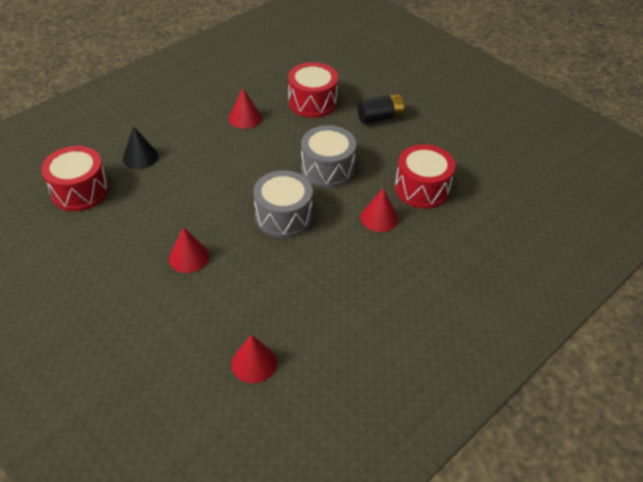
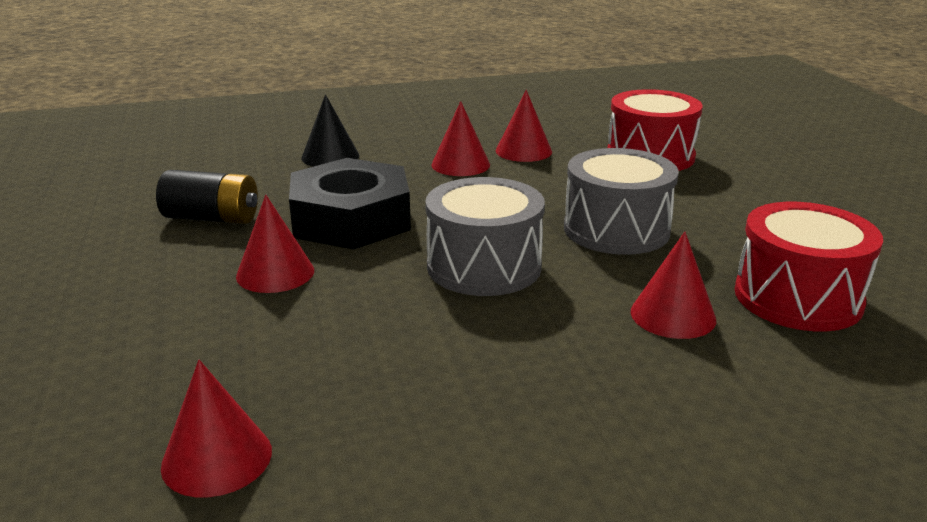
camera: 30 degrees right, 20 degrees down
red drum [41,146,109,211] -> none
black battery [357,94,404,124] -> black battery moved to [156,170,258,224]
none -> black nut [289,158,411,250]
none -> red cone [431,101,490,176]

